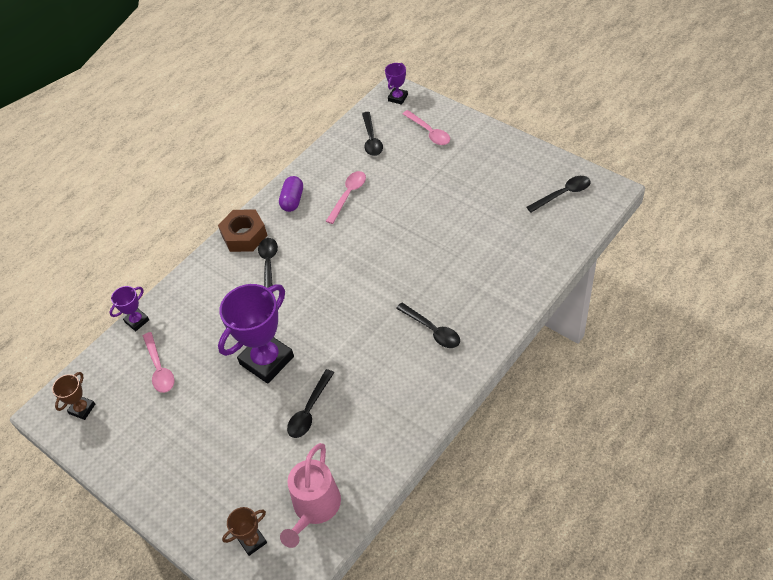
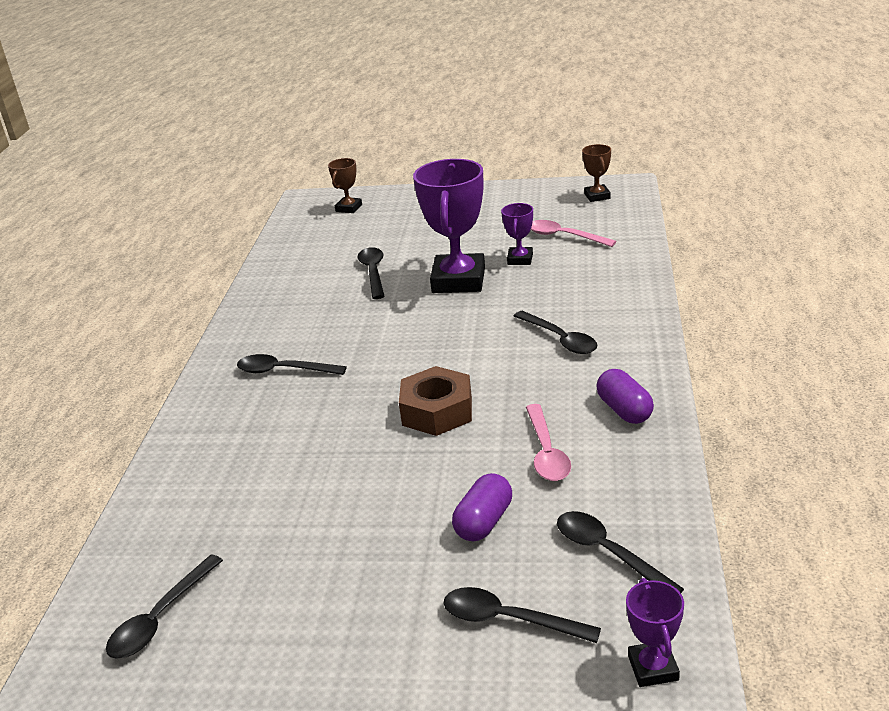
camera: 145 degrees right, 20 degrees down
purple trophy [109,286,149,331] -> purple trophy moved to [501,203,533,265]
brown nut [218,209,268,252] -> brown nut moved to [399,366,472,436]
pink watering can [280,443,341,548] -> none
pink spoon [403,110,450,145] -> black spoon [443,587,601,643]
none -> purple capsule [452,473,512,541]

